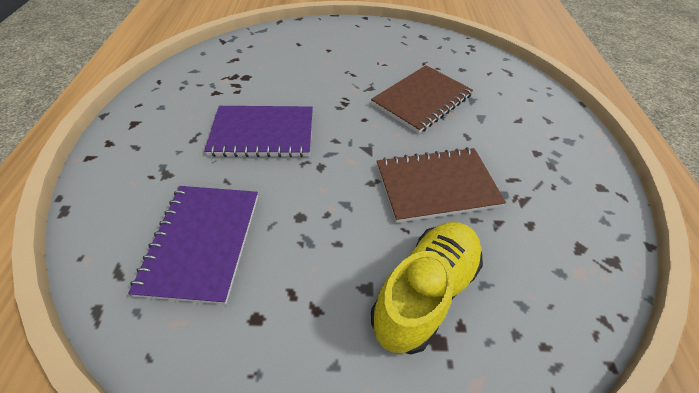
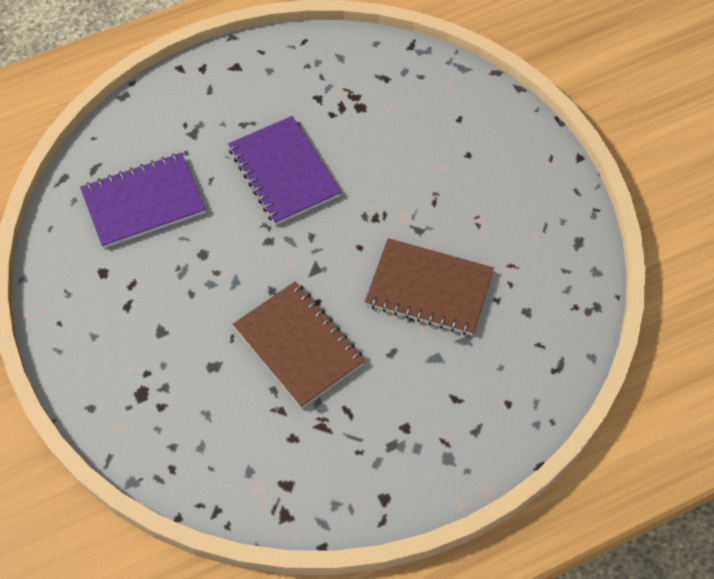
camera: 65 degrees right, 10 degrees up
yellow shoe [371,222,483,354] -> none

